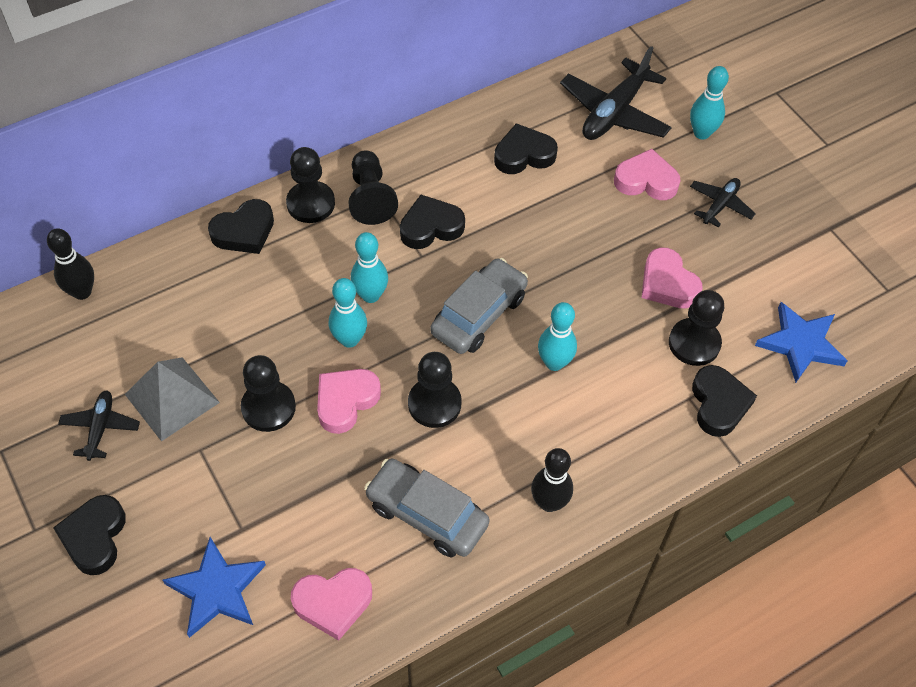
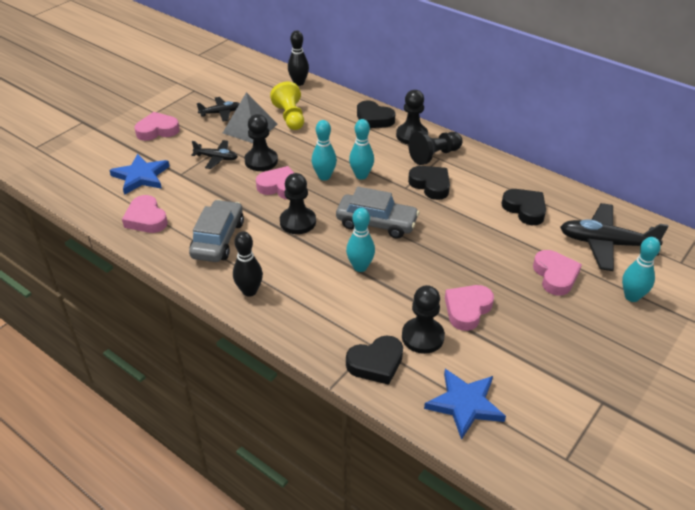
camera: 70 degrees right, 15 degrees down
black heart [53,495,126,575] -> pink heart [135,112,180,141]
black plane [690,178,756,228] -> black plane moved to [191,140,238,169]
none -> yellow pawn [270,82,304,130]

